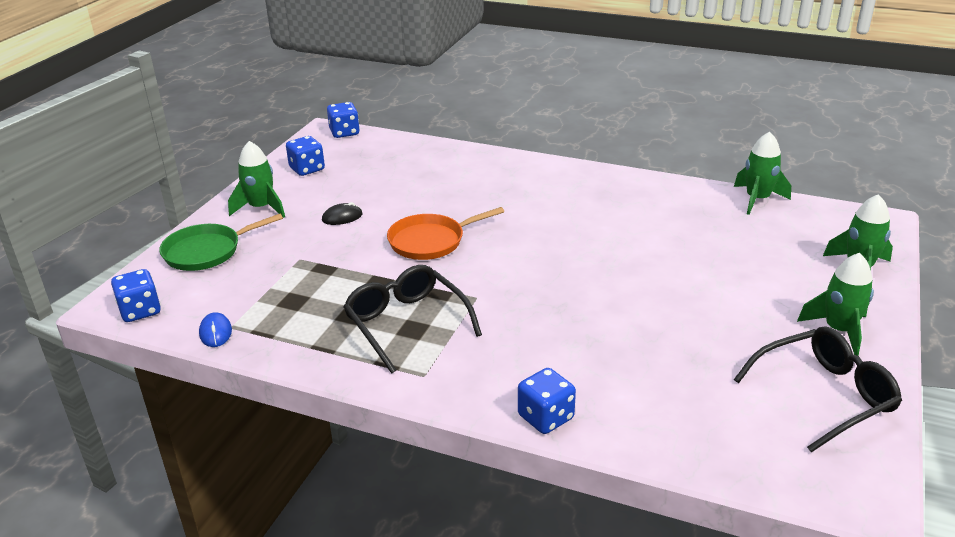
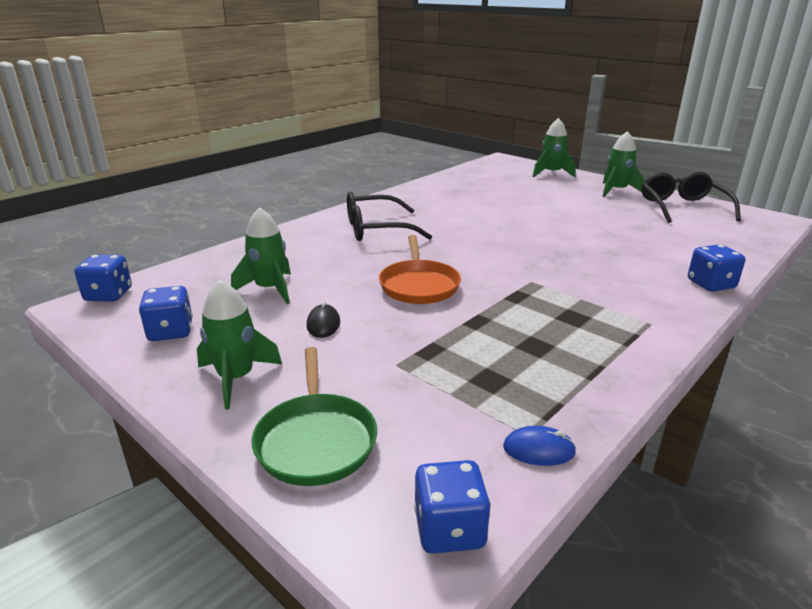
camera: 70 degrees left, 5 degrees down
black glasses [344,265,482,374] -> black glasses moved to [347,192,432,241]
green rocket [734,132,791,215] -> green rocket moved to [231,207,291,304]

